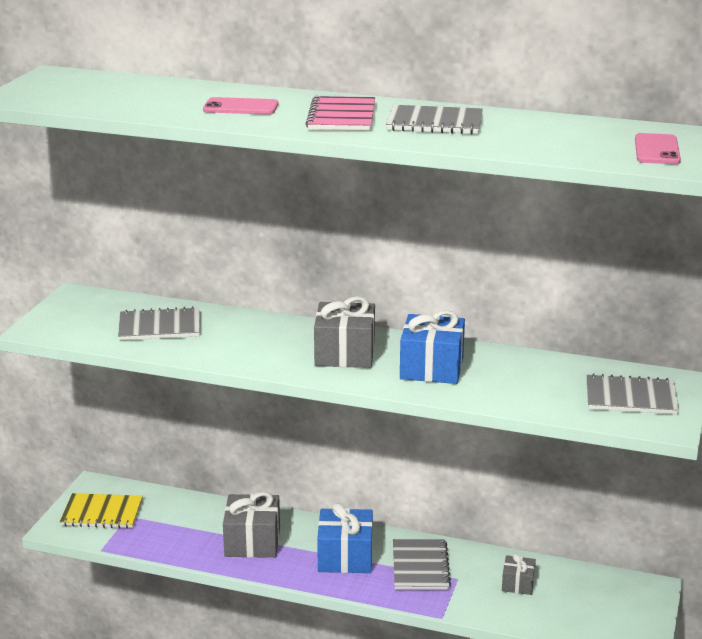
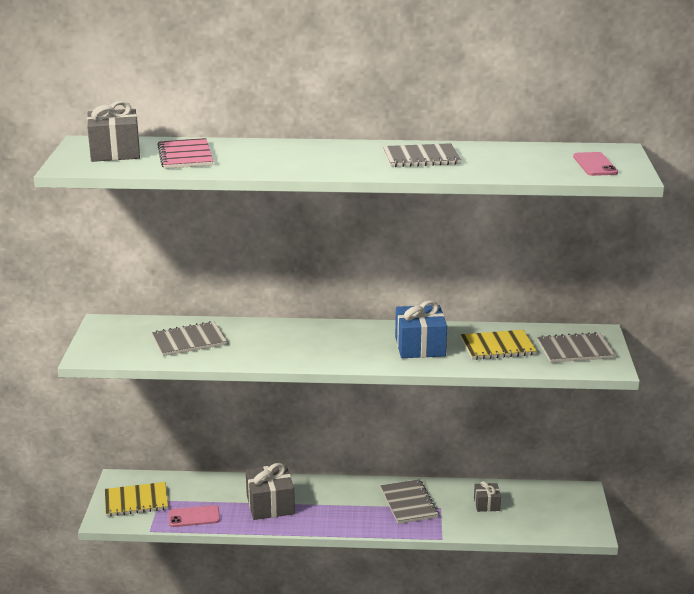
camera: 15 degrees left, 0 degrees up
pink phone [203,97,278,115] -> pink phone moved to [169,505,220,527]
pink notebook [305,96,375,131] -> pink notebook moved to [157,138,213,169]
grey gift [314,296,375,368] -> grey gift moved to [87,101,140,162]
blue gift [317,503,373,573] -> none
none -> yellow notebook [461,330,536,360]

